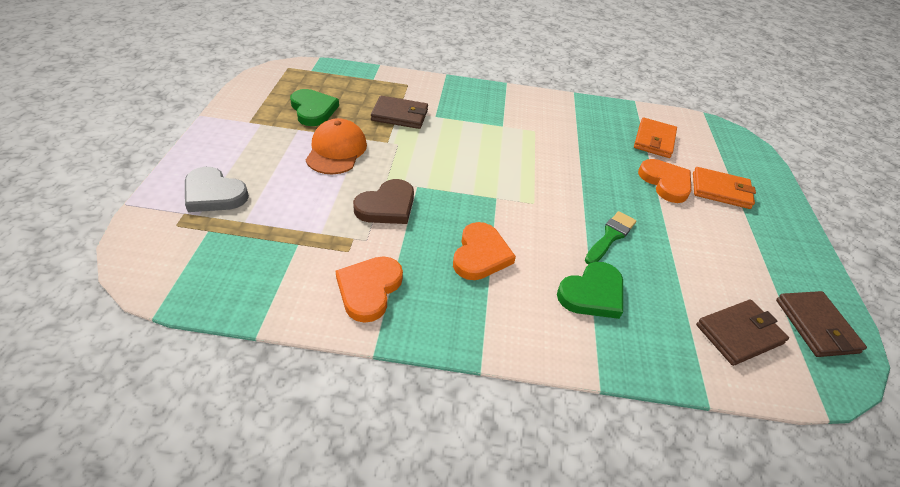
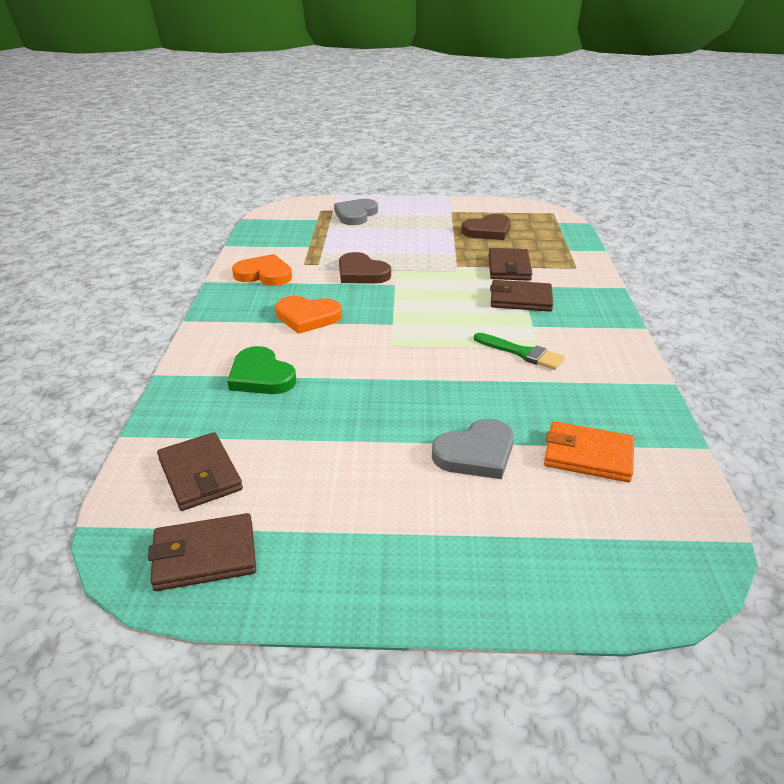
camera: 90 degrees right, 10 degrees down
green heart [290,89,339,126] -> brown heart [462,214,511,240]
orange cap [306,118,367,174] -> none
green brush [585,211,636,264] -> green brush moved to [474,333,565,370]
orange heart [638,159,691,203] -> grey heart [432,419,514,479]
orange wallet [693,167,756,209] -> none
none -> brown wallet [490,280,553,312]

